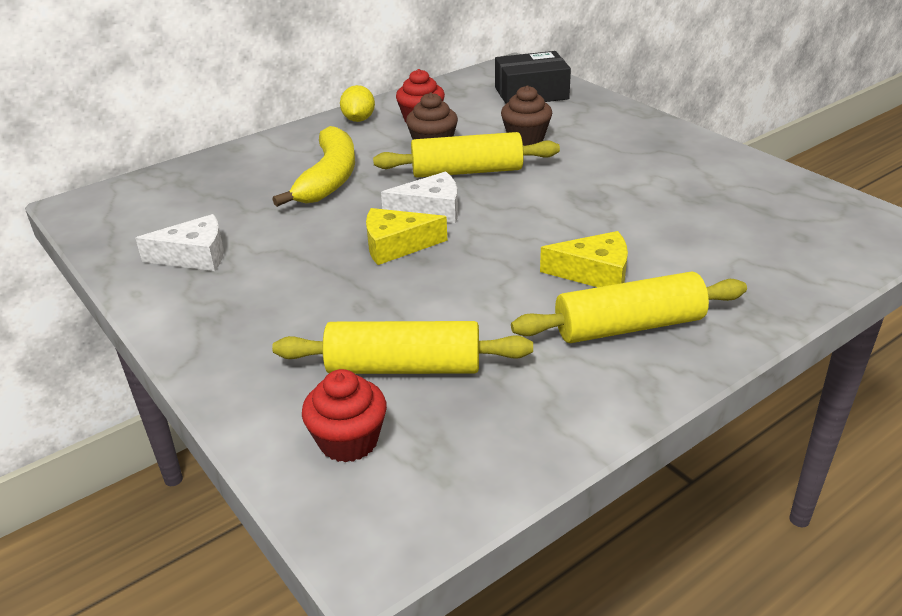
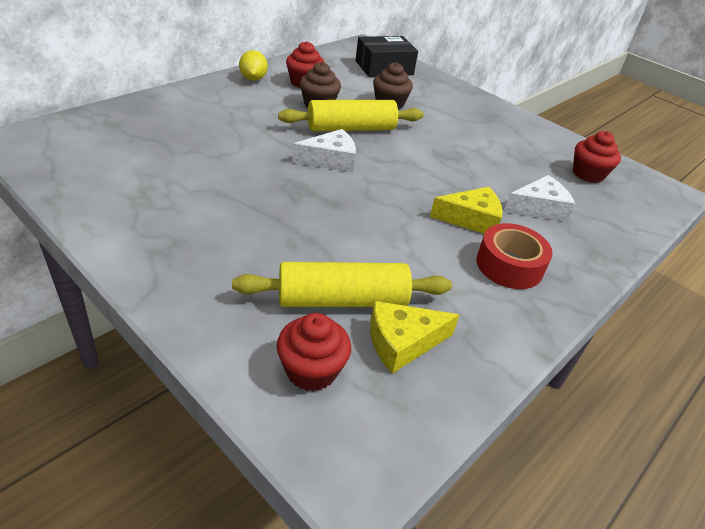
camera: 15 degrees left, 5 degrees up
white cheese [135,214,224,271] -> white cheese moved to [504,175,575,222]
yellow banana [272,126,355,207] -> none
yellow cheese [366,208,447,265] -> yellow cheese moved to [370,301,459,374]
yellow rolling pin [511,271,747,343] -> red tape [476,223,553,289]
none -> red cupcake [573,131,621,183]

